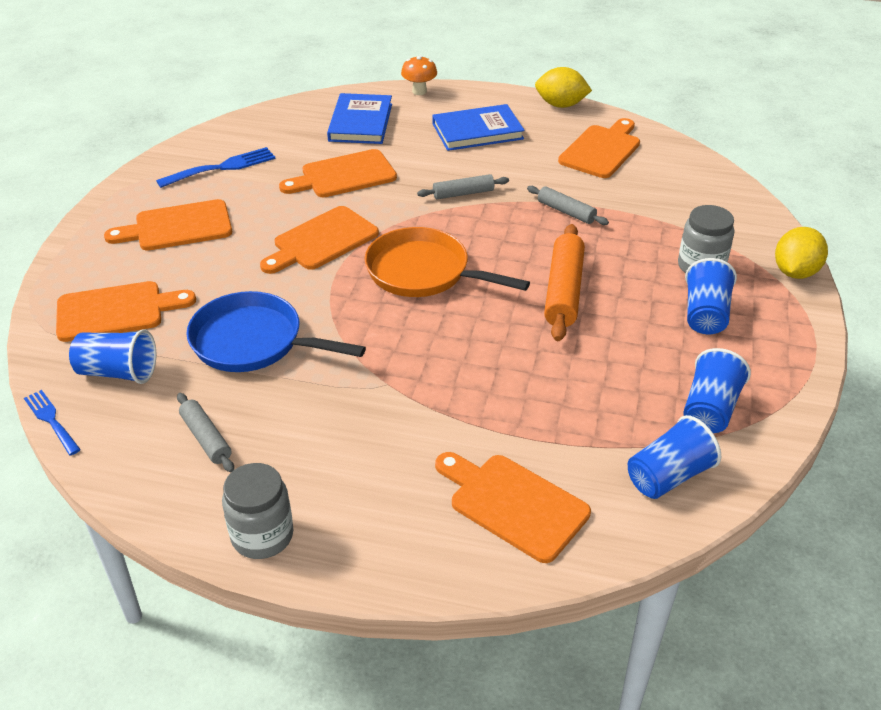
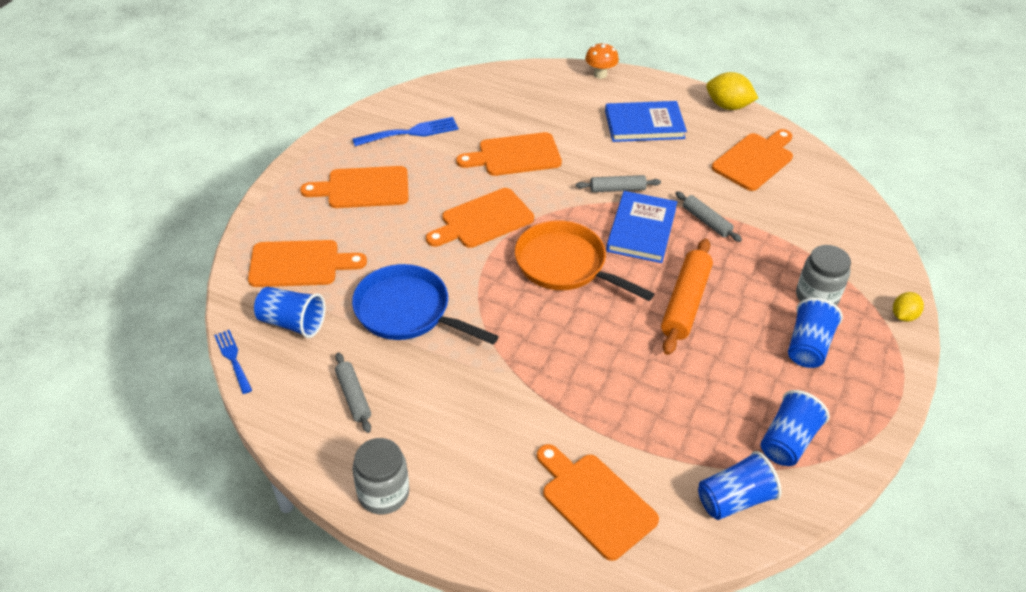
camera: 10 degrees right, 5 degrees up
blue book [327,93,392,144] -> blue book moved to [606,191,677,263]
yellow lemon [775,227,828,279] -> yellow lemon [893,292,924,322], size x0.62

